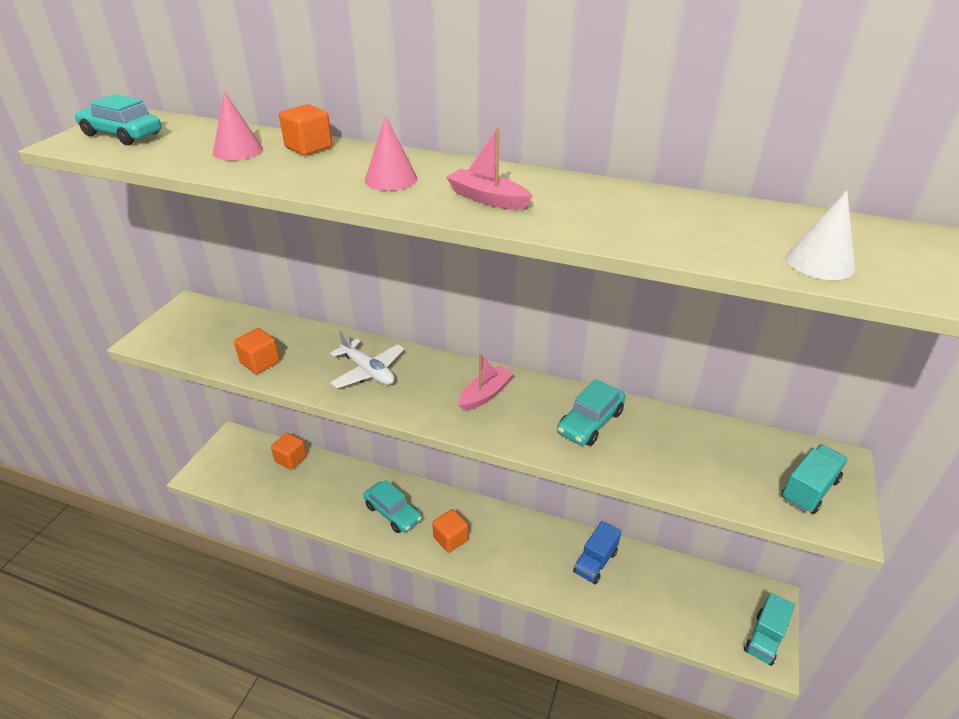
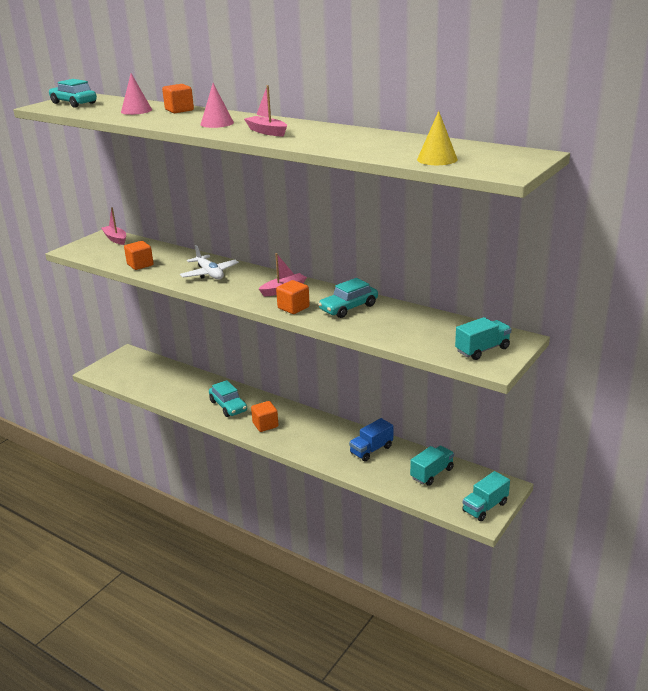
camera: 15 degrees right, 10 degrees down
orange cube [271,433,307,470] -> orange cube moved to [276,280,310,314]
white cone [786,191,856,280] -> yellow cone [417,111,458,165]
none -> pink boat [101,207,126,245]
none -> turquoise truck [410,446,454,486]

